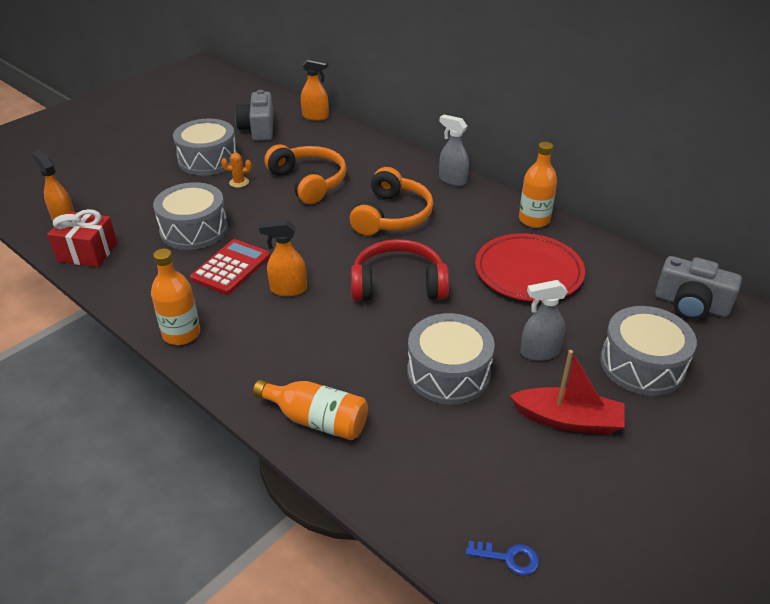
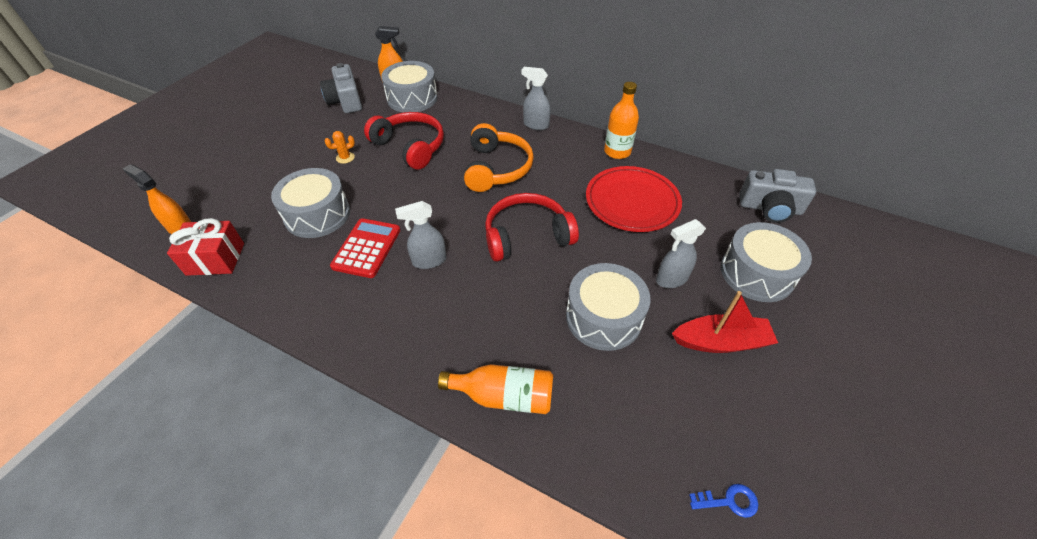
camera: 15 degrees left, 10 degrees up
orange bottle [151,248,200,345] -> none
grey drum [173,119,237,176] -> grey drum moved to [381,61,438,113]
orange spray bottle [259,220,307,297] -> grey spray bottle [395,201,447,269]
orange headphones [264,144,346,204] -> red headphones [364,112,444,170]

